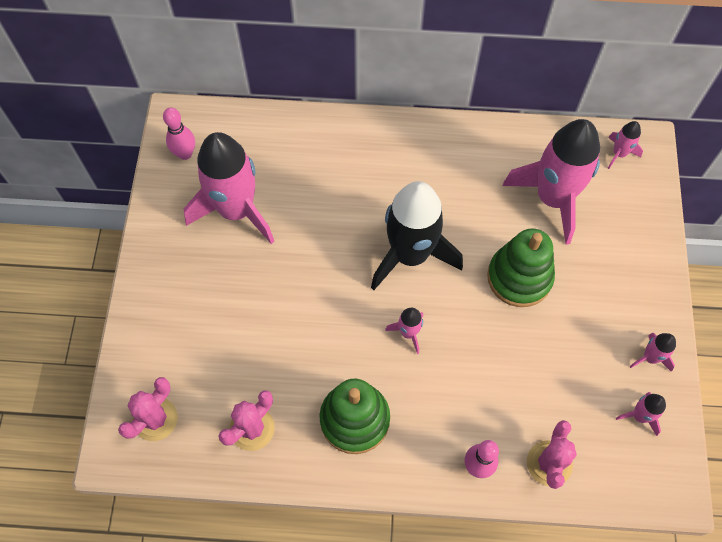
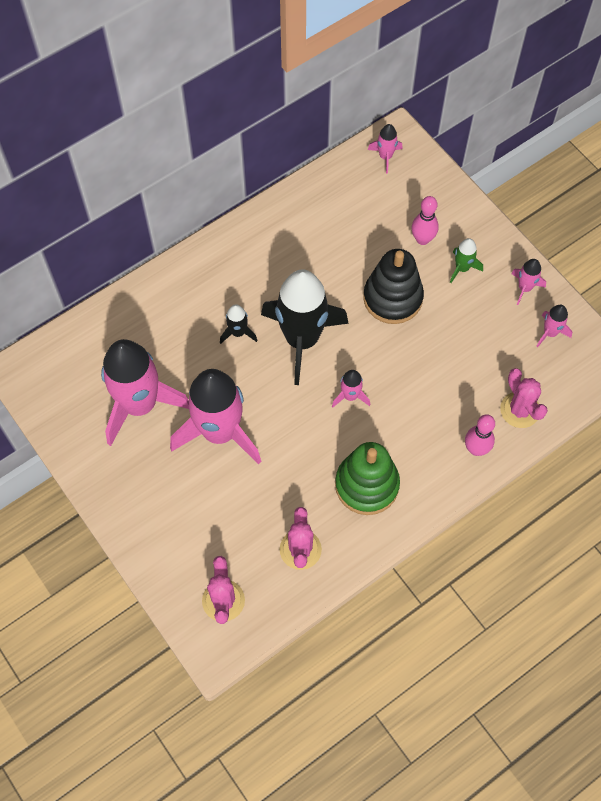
camera: 40 degrees left, 0 degrees up
pink bowling pin [163,108,195,160] -> pink bowling pin moved to [412,196,439,245]
green stacking toy [487,229,555,307] -> black stacking toy [363,249,424,324]
pink rocket [503,119,600,245] -> pink rocket moved to [170,369,261,465]
none -> black rocket [220,304,258,344]
none -> green rocket [450,238,483,283]

